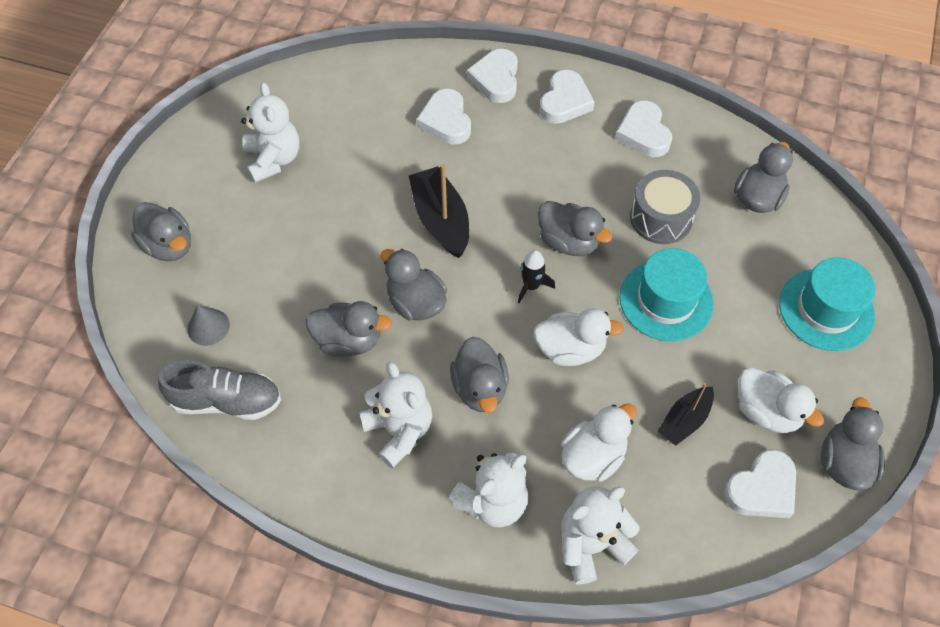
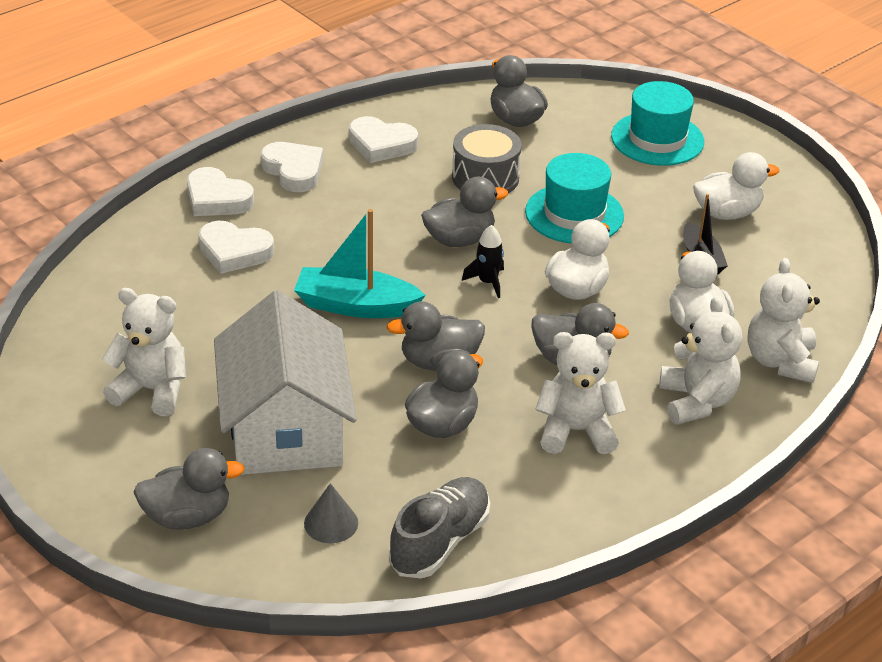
camera: 60 degrees left, 20 degrees down
black boat [409,164,469,258] -> turquoise boat [294,209,426,318]
white heart [724,449,796,518] -> none
grey duck [821,397,885,490] -> none
none -> white house [214,290,357,475]

